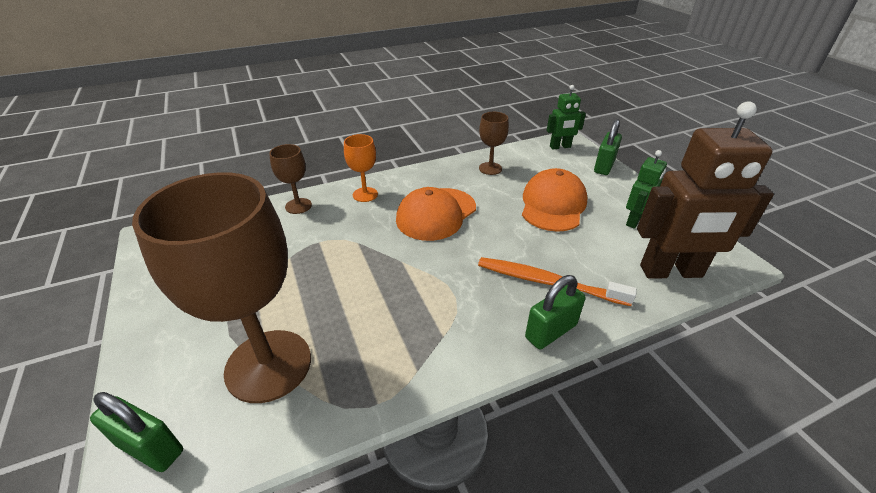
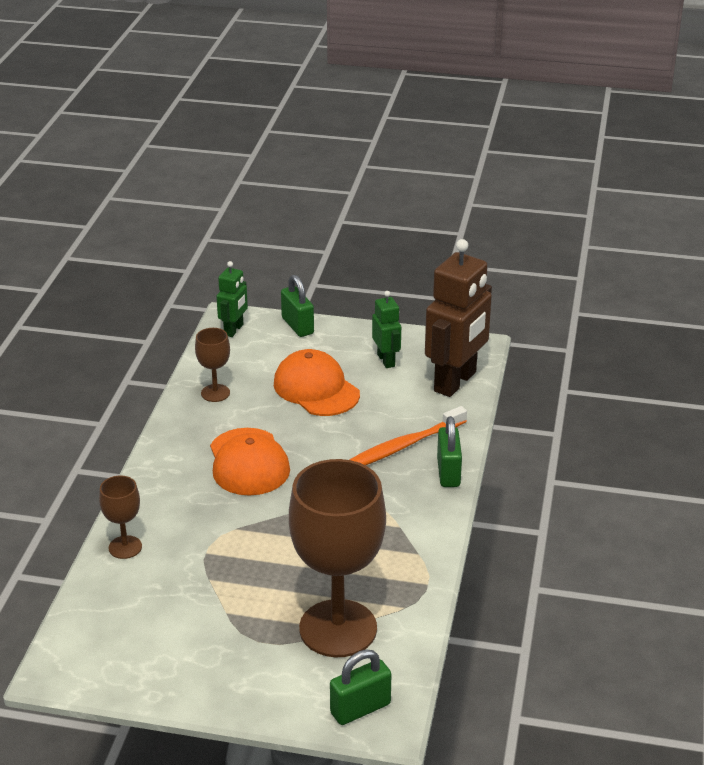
camera: 55 degrees left, 5 degrees down
orange goblet [344,134,378,202] -> none

